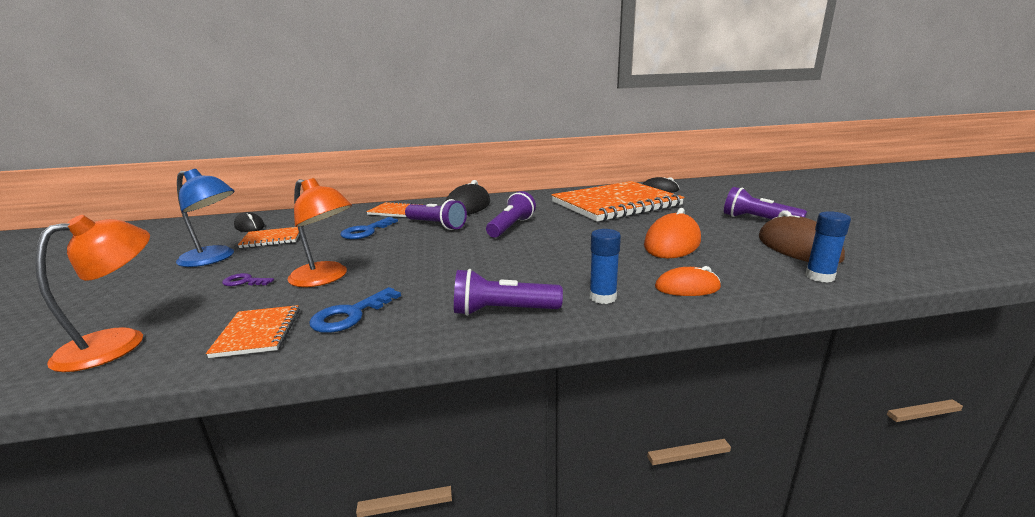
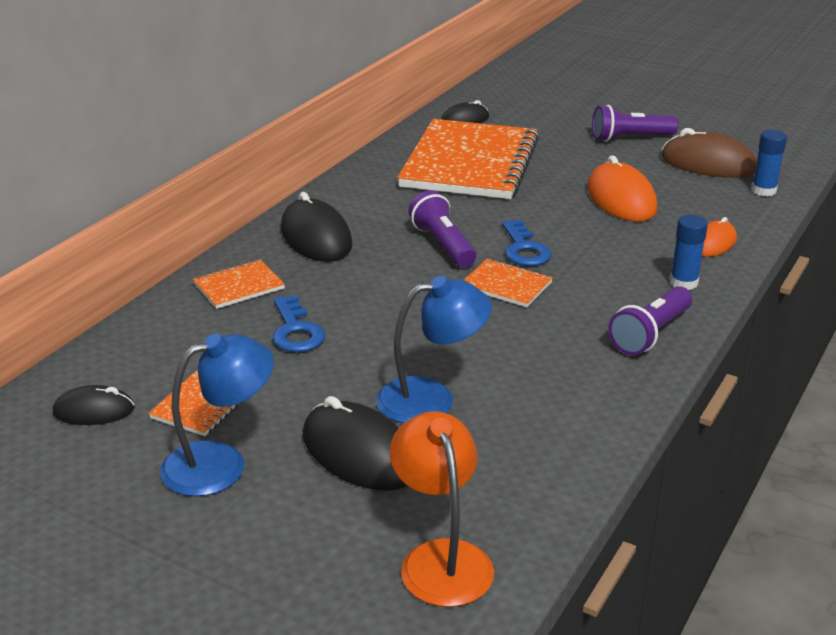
camera: 50 degrees left, 10 degrees up
orange notebook [206,305,300,358] -> orange notebook moved to [464,259,553,307]
purple key [222,273,274,286] -> black mouse [303,396,407,491]
orange lamp [287,178,352,287] -> blue lamp [376,276,492,423]
blue key [309,287,401,333] -> blue key moved to [502,220,552,266]
purple flashlight [405,199,467,230] -> none

